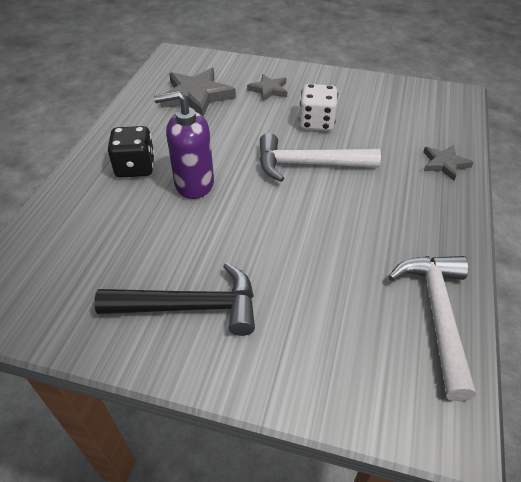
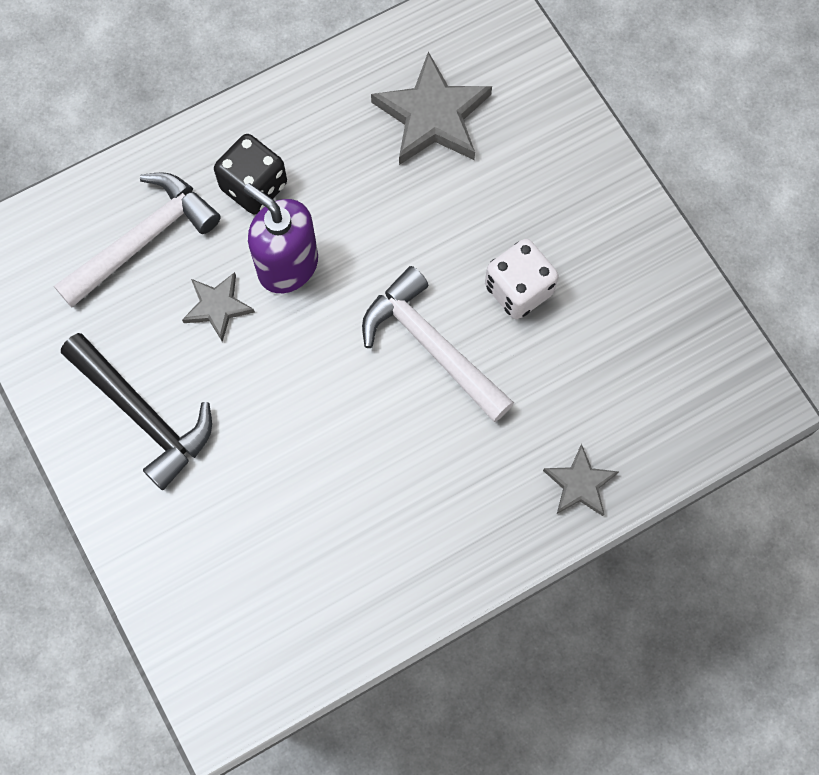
camera: 45 degrees right, 25 degrees up
grey star [247,74,287,102] -> grey star moved to [182,272,255,342]
white hammer [388,256,476,401] -> white hammer moved to [54,172,221,307]

